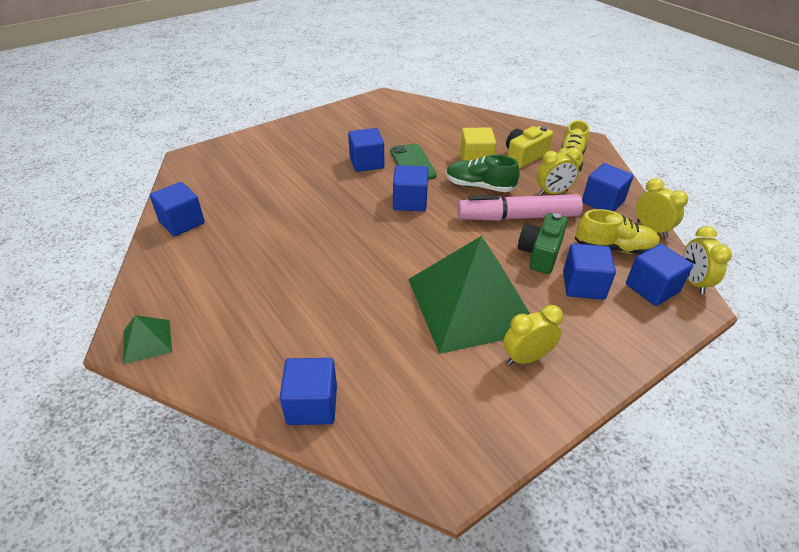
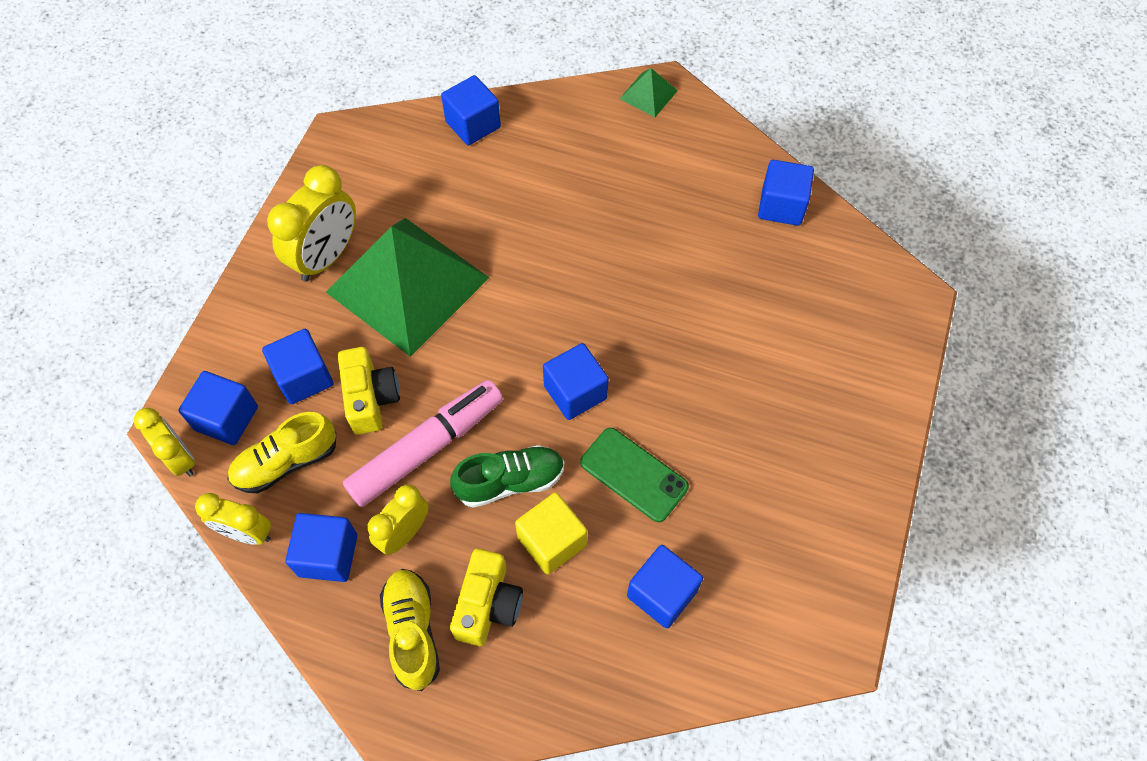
camera: 145 degrees right, 20 degrees up
blue cube [348,128,384,172] -> blue cube moved to [627,545,703,628]
yellow clock [503,305,563,365] -> yellow clock [267,165,356,282], size x1.58
green camera [518,213,568,274] -> yellow camera [338,347,400,435]

